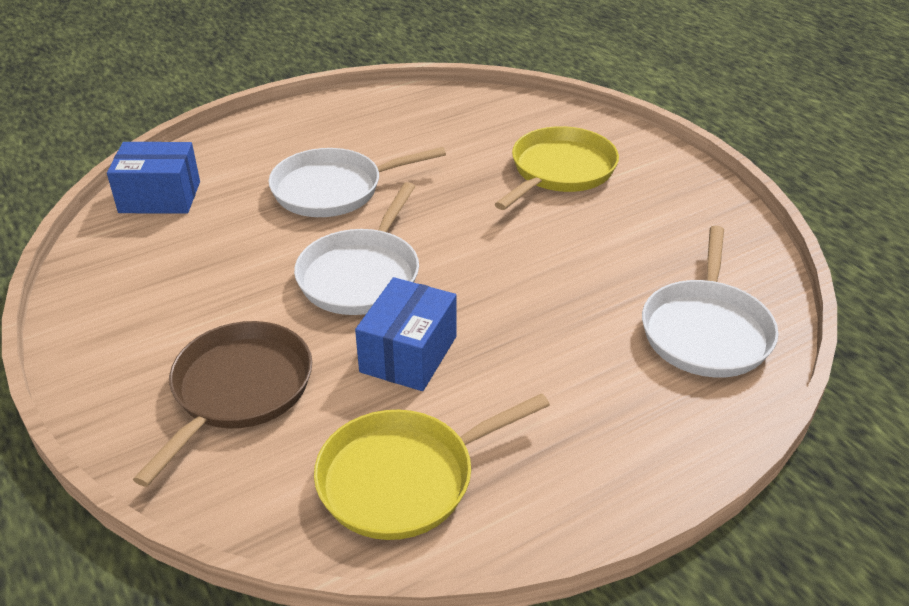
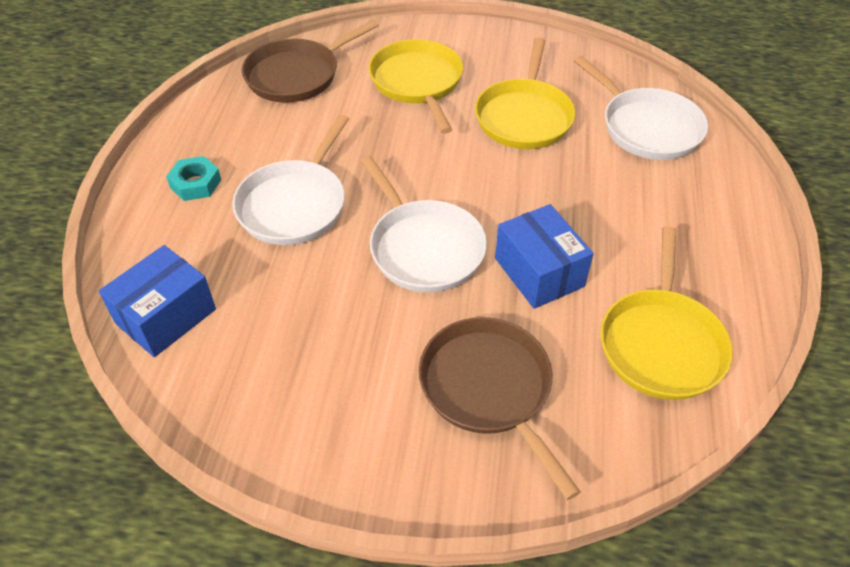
camera: 50 degrees left, 10 degrees up
none -> turquoise nut [166,156,221,201]
none -> brown pan [242,20,379,103]
none -> yellow pan [475,37,575,149]

